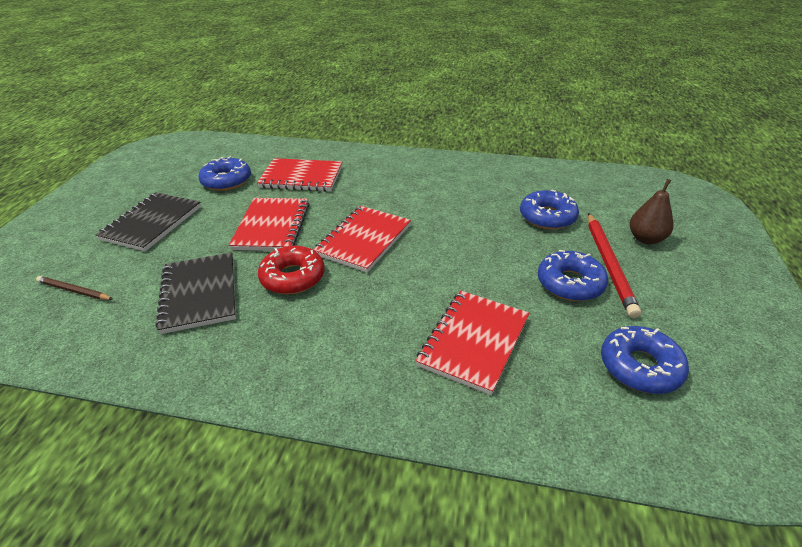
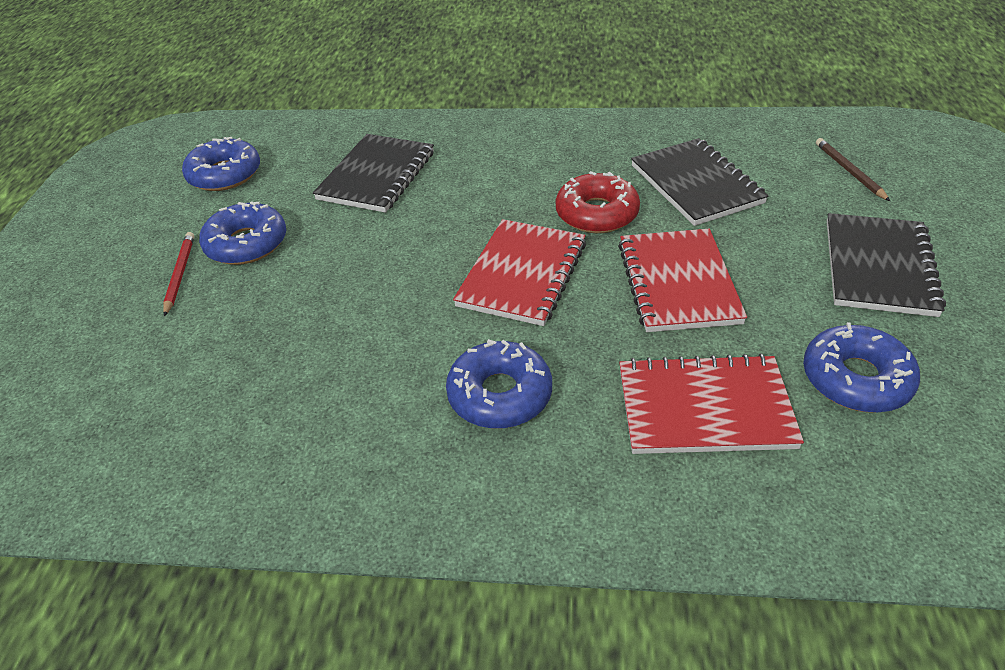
camera: 175 degrees right, 5 degrees up
brown pencil [36,276,113,300] -> brown pencil turned 120 degrees counterclockwise [816,138,890,201]
red notebook [416,291,529,395] -> black notebook [313,134,434,213]
blue donut [520,189,579,230] -> blue donut moved to [446,339,552,428]
red pencil [588,213,641,318] -> red pencil [163,232,194,317], size x0.57
brown pear [630,179,673,244] -> none

